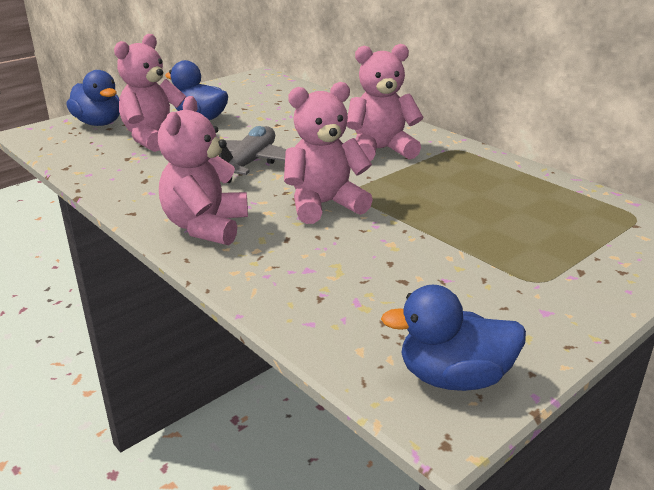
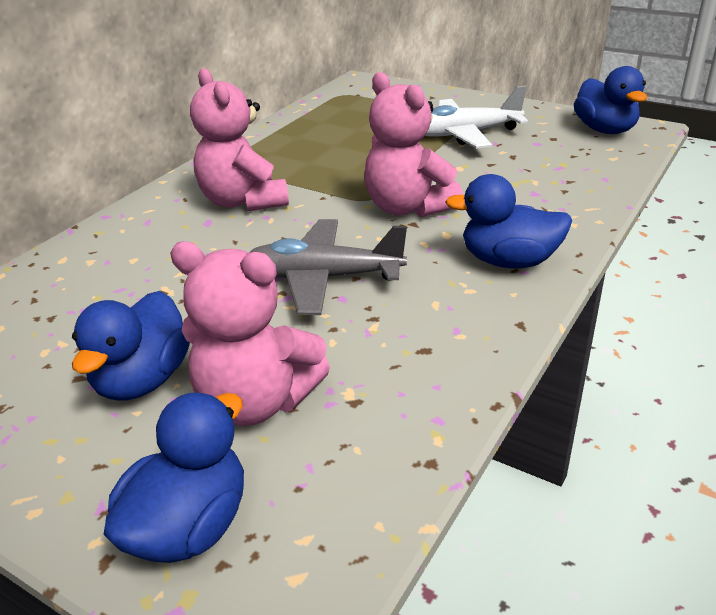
camera: 105 degrees left, 5 degrees up
pink teddy bear [158,96,248,245] -> blue duck [445,174,572,269]
none -> white plane [425,86,528,149]

